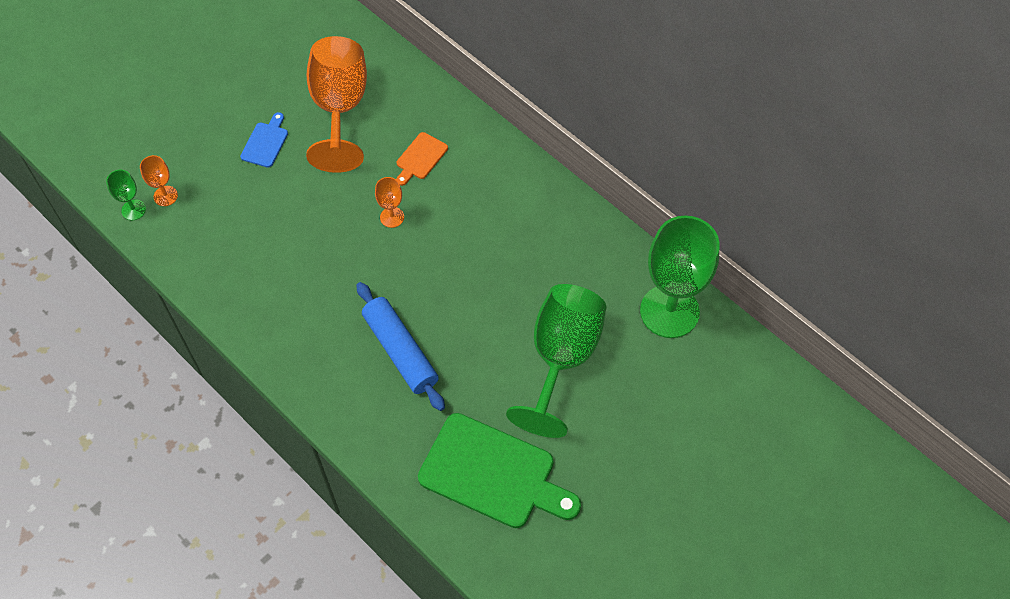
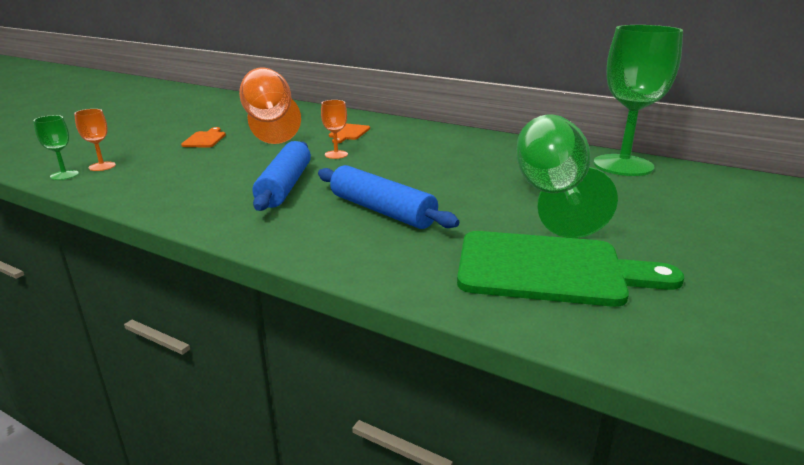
camera: 15 degrees left, 35 degrees down
blue cutting board [240,112,288,168] -> orange cutting board [181,127,226,148]
none -> blue rolling pin [252,141,311,211]

